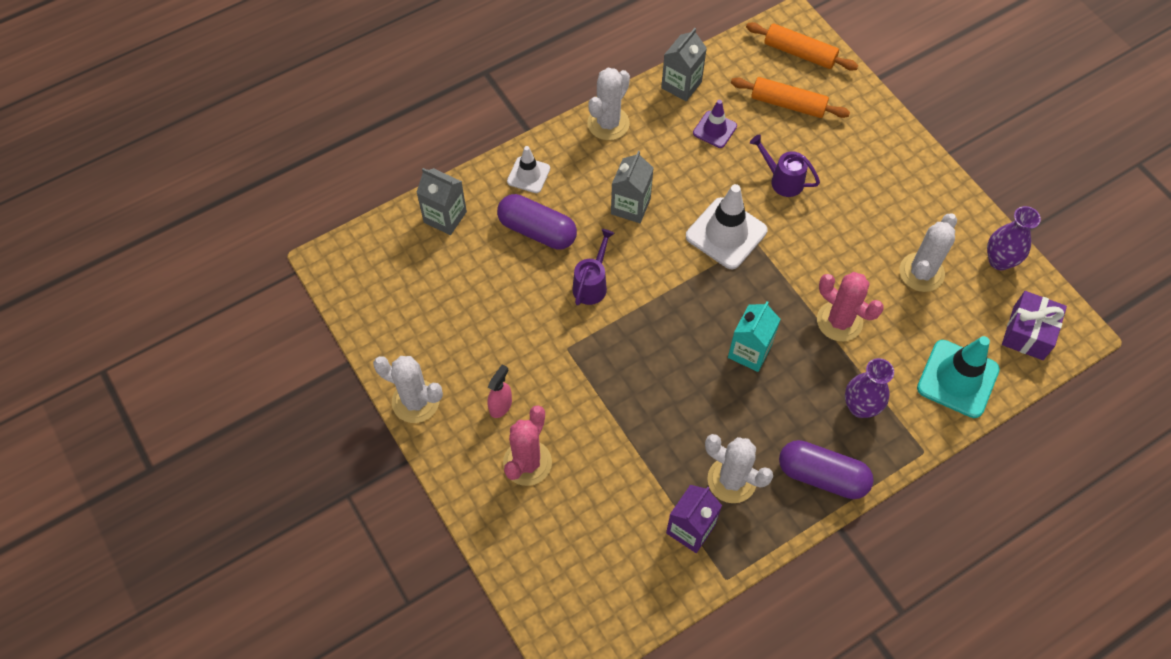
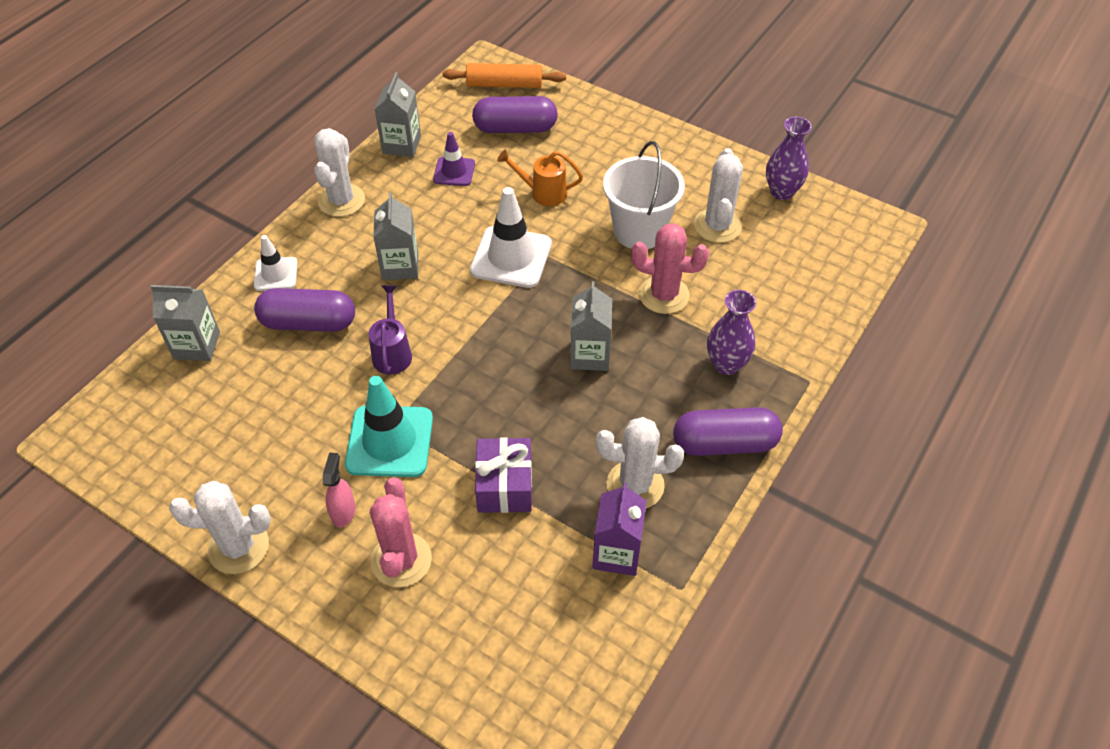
camera: 25 degrees left, 10 degrees down
turquoise carton [728,301,781,372] -> grey carton [570,281,612,371]
orange rolling pin [731,77,850,118] -> purple capsule [472,96,558,133]
purple watering can [750,134,820,197] -> orange watering can [497,149,583,206]
turquoise traffic cone [917,336,1000,418] -> turquoise traffic cone moved to [345,376,433,477]
purple gift [1002,291,1067,360] -> purple gift moved to [475,437,532,513]
none -> white bucket [603,141,685,249]

